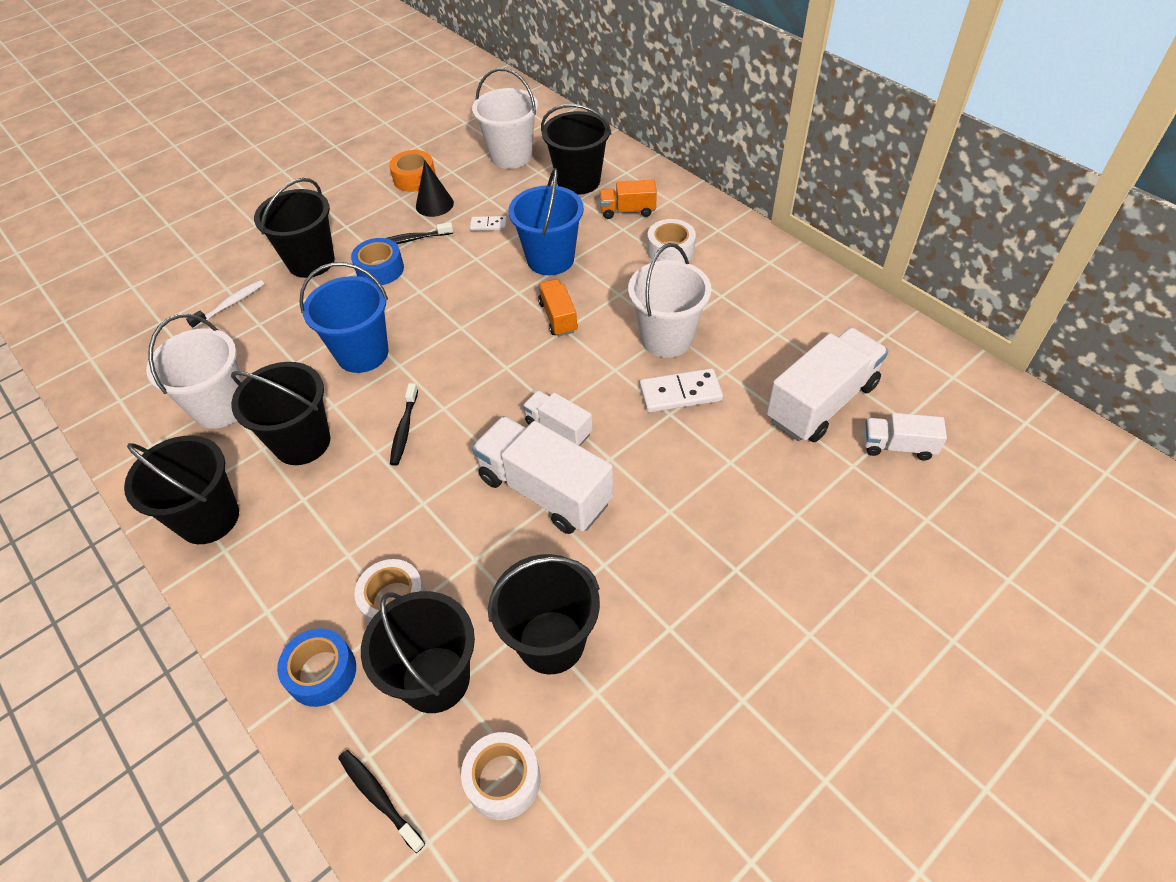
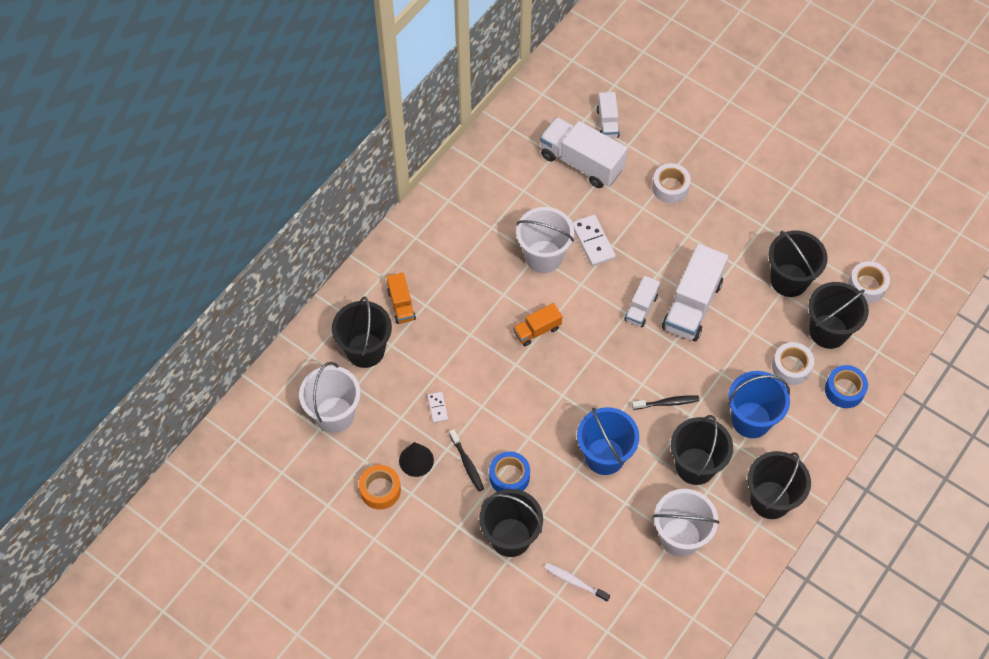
camera: 105 degrees left, 10 degrees up
black toothbrush [338,750,425,853] -> none
blue bucket [508,168,584,275] -> blue bucket moved to [728,371,790,438]
white tape [647,219,696,262] -> white tape moved to [652,163,691,203]

